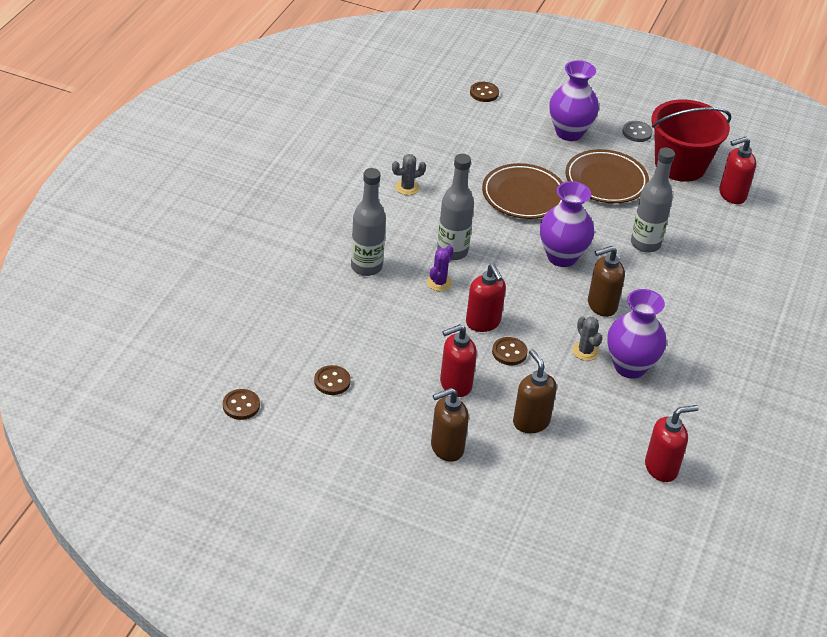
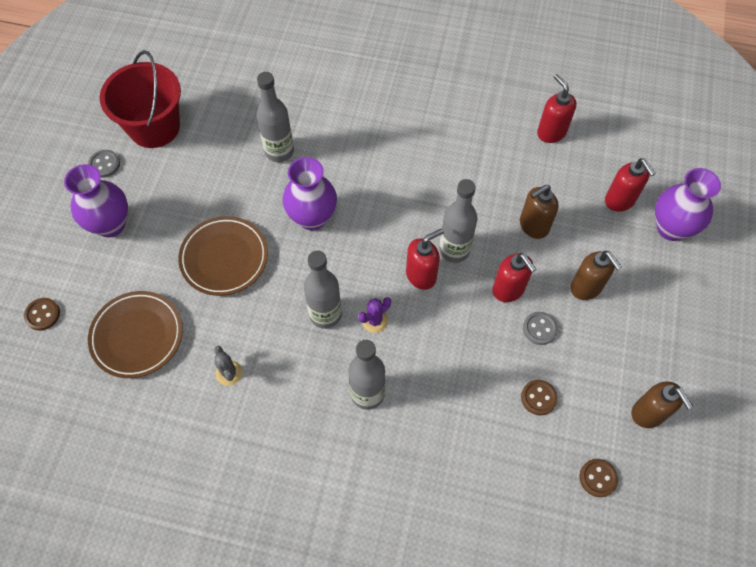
camera: 95 degrees left, 20 degrees up
purple cactus [427,245,453,291] -> purple cactus turned 60 degrees counterclockwise [358,297,391,333]
brown button [492,337,528,365] -> grey bottle [439,179,477,263]
brown plate [565,149,649,203] -> brown plate moved to [88,291,183,378]
grey cactus [572,317,603,361] -> none
brown soap dispenser [588,246,625,317] -> brown soap dispenser moved to [631,382,693,428]
purple vase [607,289,666,378] -> purple vase moved to [655,168,721,241]
red soap dispenser [719,137,756,204] -> red soap dispenser moved to [605,158,656,212]
none -> grey button [523,312,558,345]

